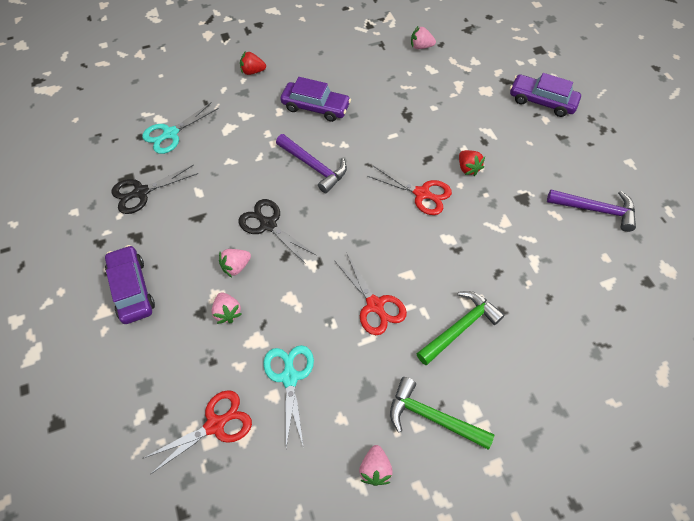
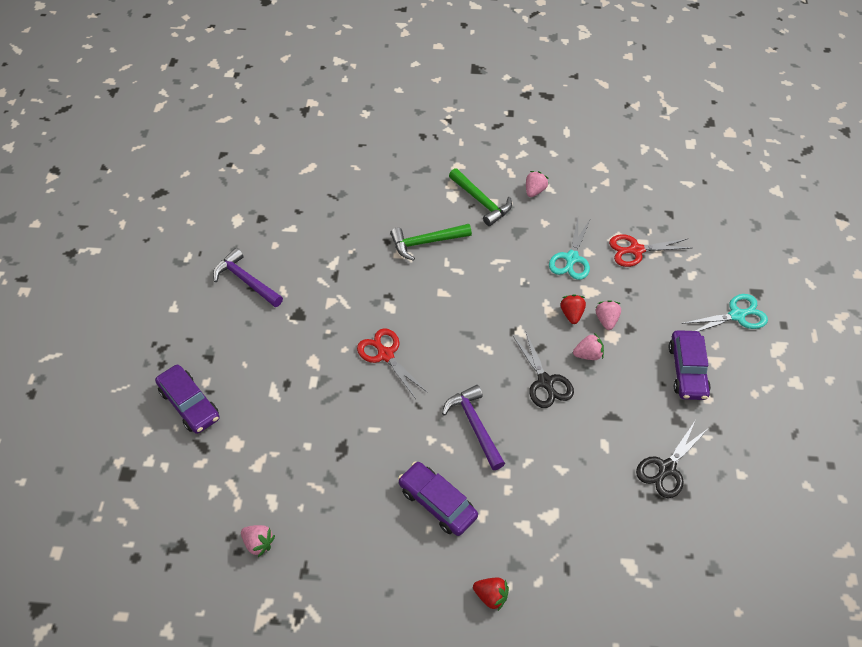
camera: 155 degrees left, 5 degrees down
black scissors [111,165,198,214] -> black scissors turned 135 degrees clockwise [636,421,709,498]
turquoise scissors [142,102,219,154] -> turquoise scissors moved to [682,294,768,332]
red scissors [334,252,407,335] -> none
red strawberry [459,150,485,176] -> red strawberry moved to [561,294,586,324]

